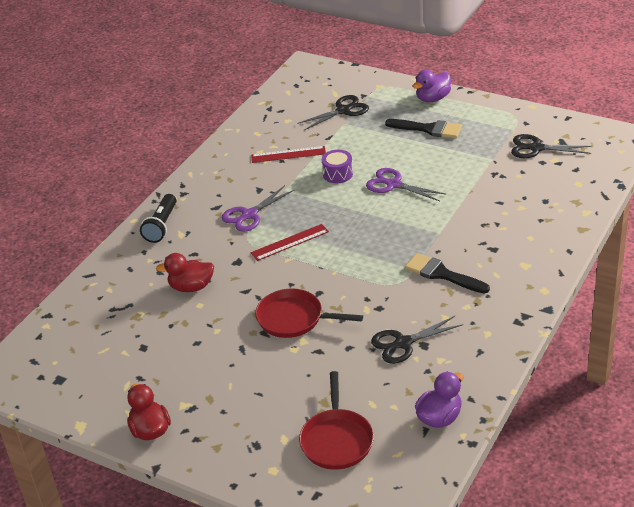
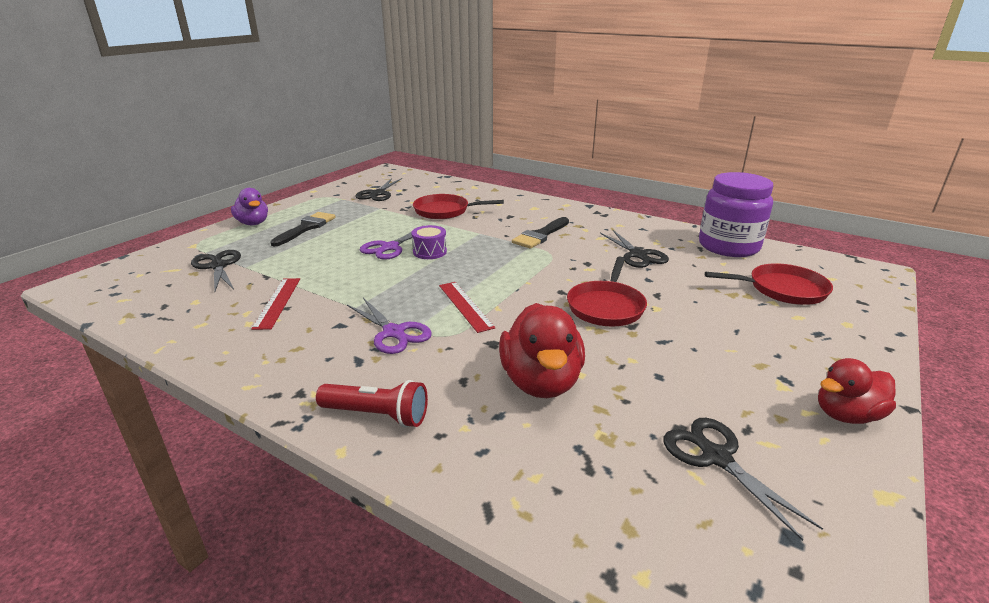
camera: 90 degrees left, 10 degrees down
black flashlight [140,194,176,243] -> red flashlight [316,380,428,428]
red duck [156,253,214,292] -> red duck [499,303,585,398], size x1.53
purple drum [322,150,353,183] -> purple drum moved to [412,225,447,259]
purple duck [415,372,464,428] -> purple jar [699,172,773,257]
none -> red pan [413,194,504,219]
none -> black scissors [663,418,823,541]

